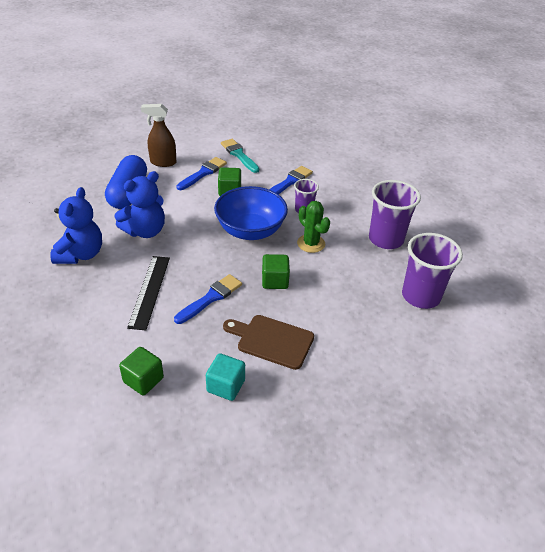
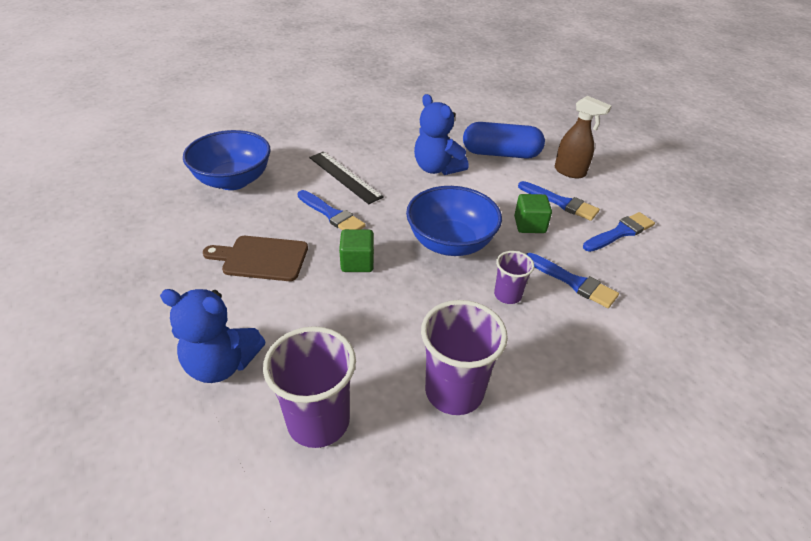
camera: 90 degrees right, 0 degrees up
blue teddy bear [50,187,102,264] -> blue teddy bear moved to [160,289,266,383]
green cube [119,347,164,395] -> blue bowl [183,130,271,190]
black ruler [127,256,170,330] -> black ruler turned 45 degrees clockwise [309,152,384,204]
brown spray bottle [141,104,176,167] -> brown spray bottle turned 120 degrees clockwise [555,96,611,179]
turquoise cube [206,353,245,401] -> none
turquoise brush [221,139,259,173] -> blue brush [583,212,655,252]
brown cutting board [223,315,314,370] -> brown cutting board turned 105 degrees counterclockwise [203,236,308,281]
green cactus [297,201,330,253] -> none

